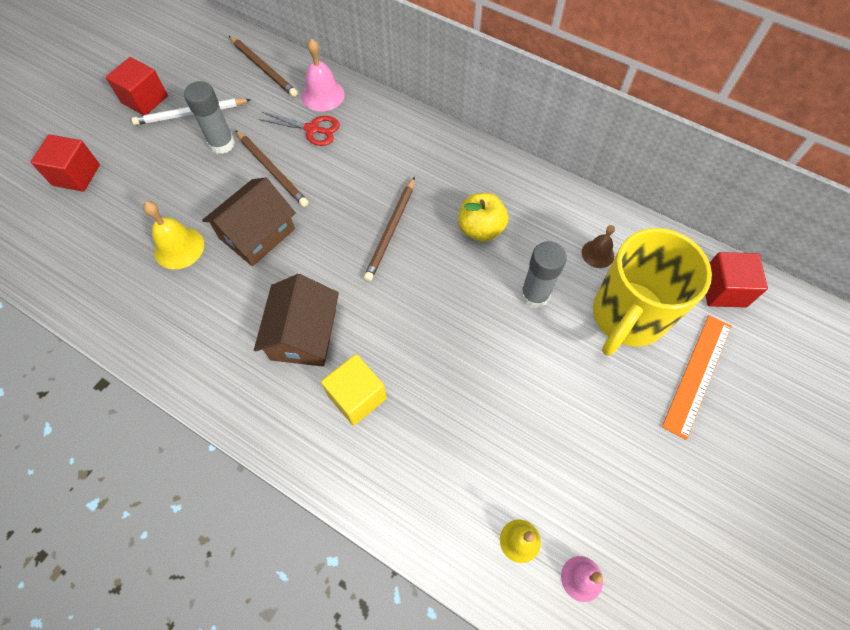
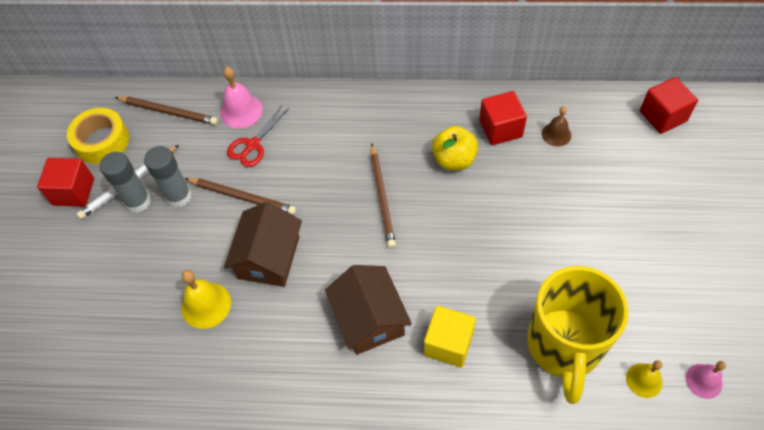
camera: 25 degrees left, 5 degrees down
red cube [31,134,100,192] -> red cube moved to [479,91,527,145]
red scissors [258,112,340,146] -> red scissors turned 135 degrees clockwise [227,105,289,167]
grey glue stick [520,241,567,308] -> grey glue stick moved to [99,152,151,213]
yellow mug [593,228,712,356] -> yellow mug moved to [527,266,629,404]
orange ruler [662,315,732,440] -> none
none -> yellow tape [67,108,129,164]

